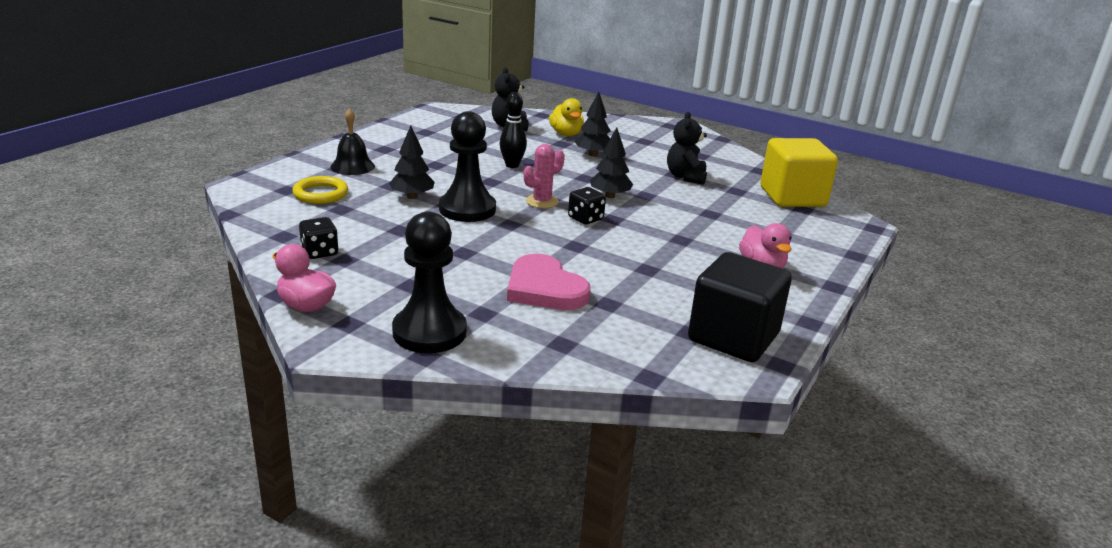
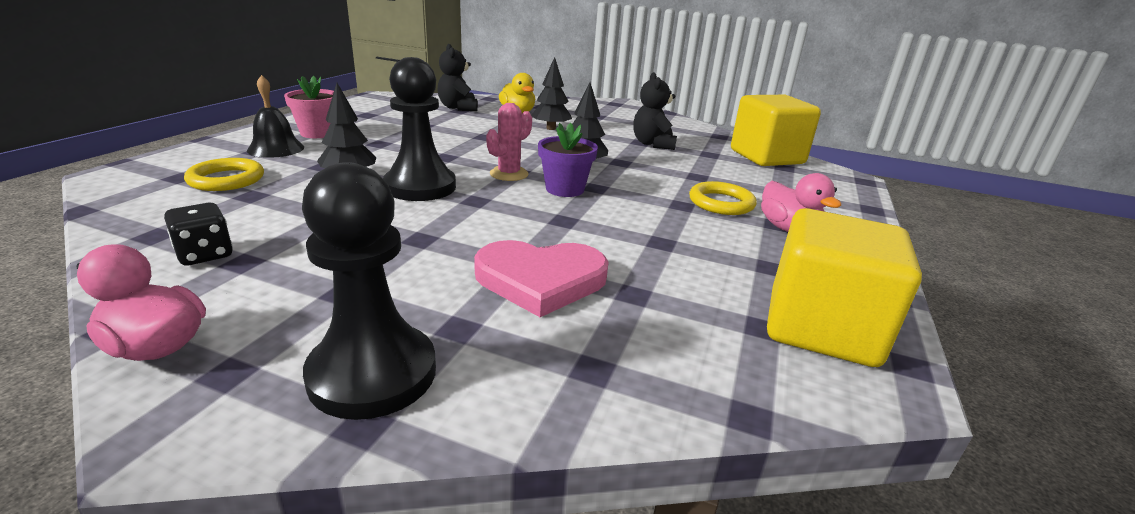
camera: 10 degrees left, 0 degrees up
black bowling pin [500,92,527,168] -> none
pink heart [507,254,591,310] -> pink heart turned 45 degrees counterclockwise [474,240,609,317]
black dice [568,187,606,225] -> purple flower pot [538,123,598,197]
black cube [688,252,792,362] -> yellow cube [767,208,922,367]
none -> pink flower pot [284,76,334,138]
none -> yellow ring [689,181,757,215]

